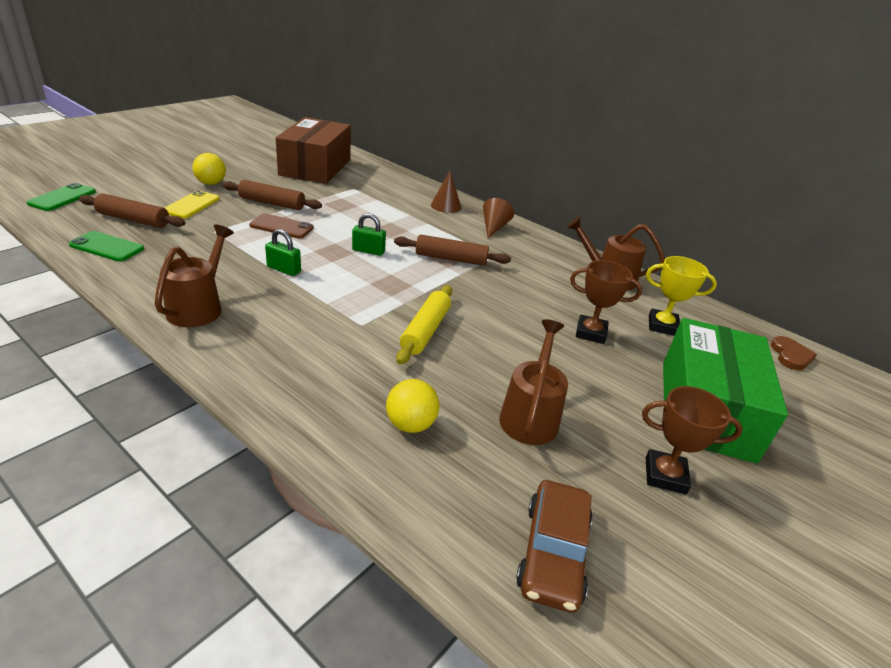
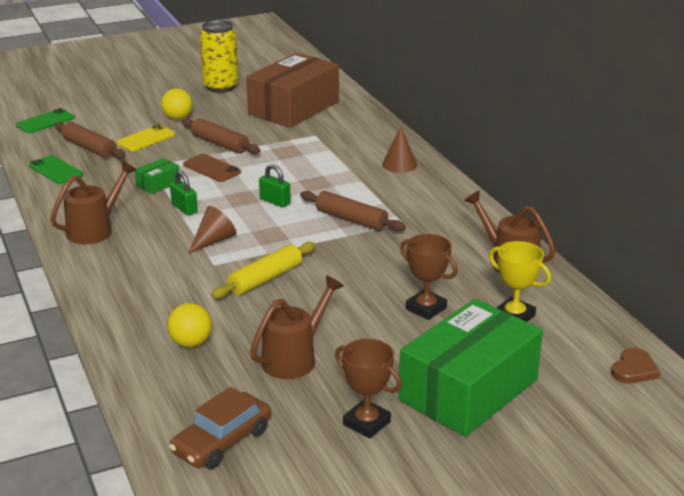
camera: 30 degrees right, 5 degrees down
brown cone [483,198,515,238] -> brown cone moved to [189,206,236,253]
none -> green box [135,158,179,194]
none -> yellow can [200,20,239,93]

